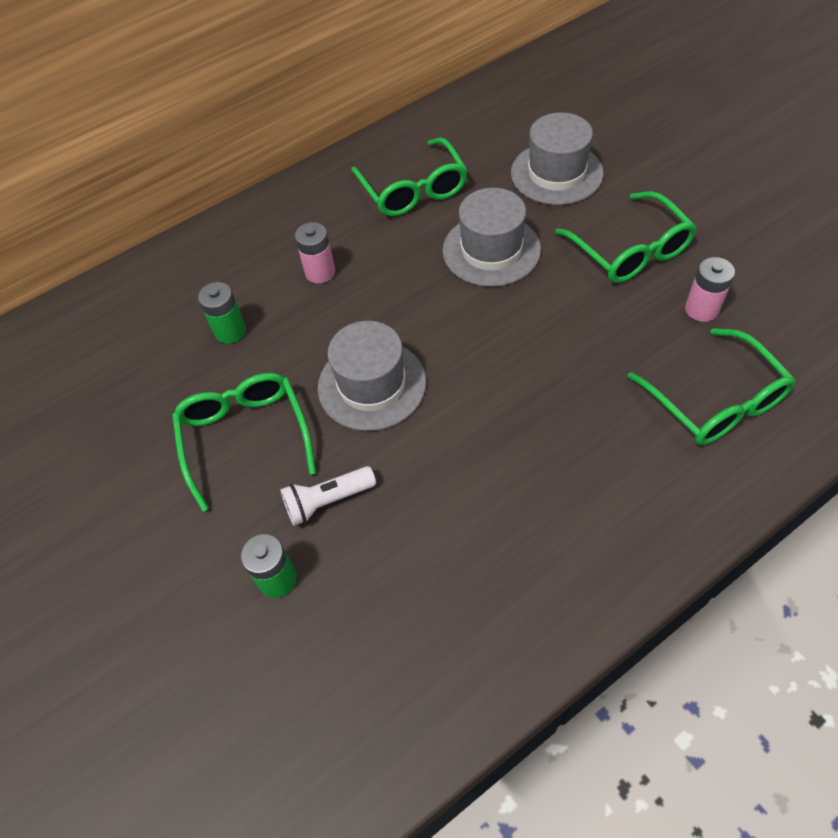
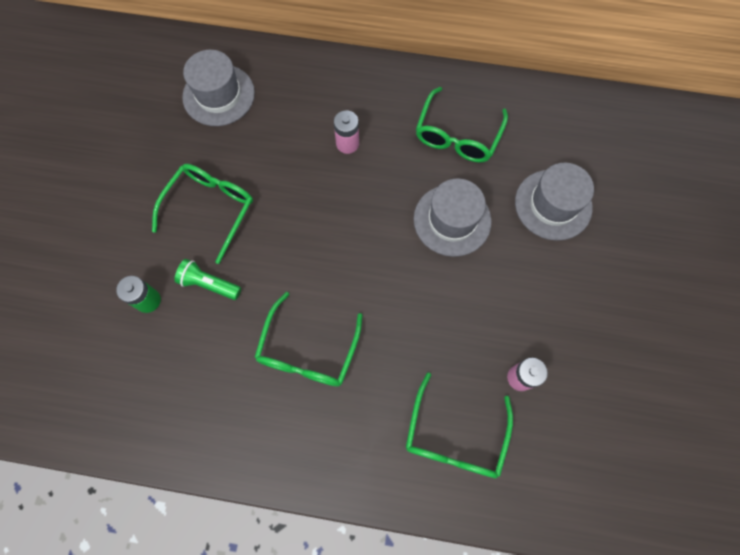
camera: 40 degrees right, 15 degrees up
green battery [198,282,246,344] -> none
white flashlight [280,466,376,526] -> green flashlight [175,259,241,300]
grey hat [318,321,426,431] -> grey hat moved to [182,50,255,126]
green glasses [555,191,697,283] -> green glasses moved to [254,292,363,387]

